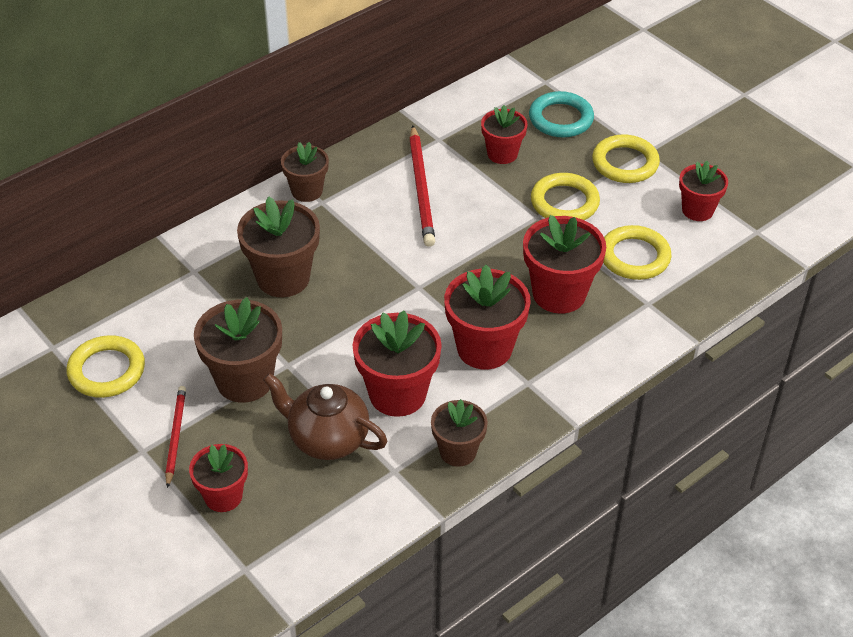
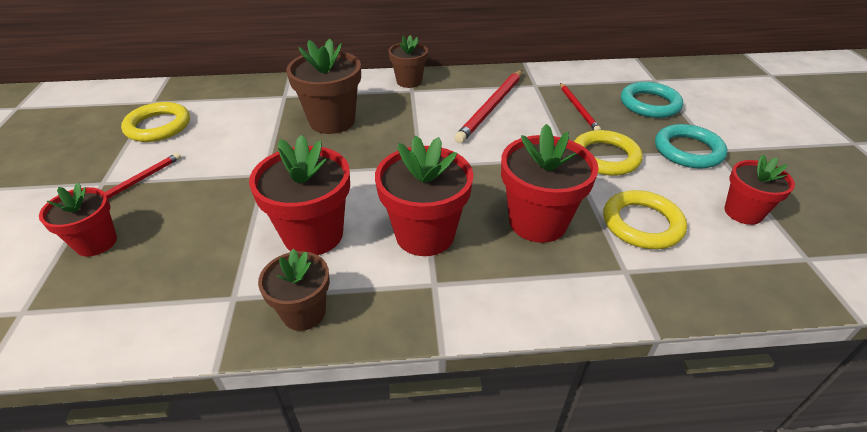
camera: 35 degrees right, 5 degrees down
brown flower pot [194,297,282,403] -> none
brown teapot [263,373,387,460] -> none
red flower pot [481,105,528,164] -> red pencil [560,83,601,130]
yellow ring [592,134,660,183] -> turquoise ring [655,124,728,169]

